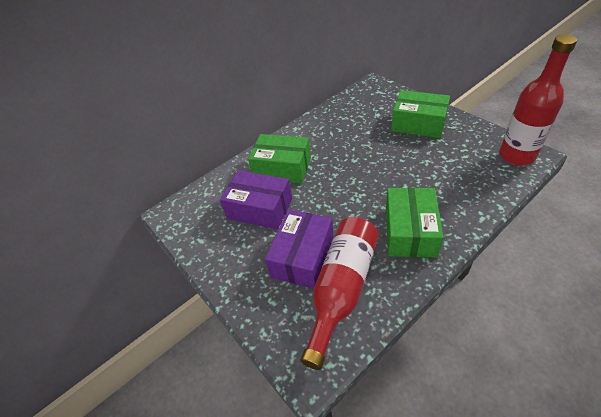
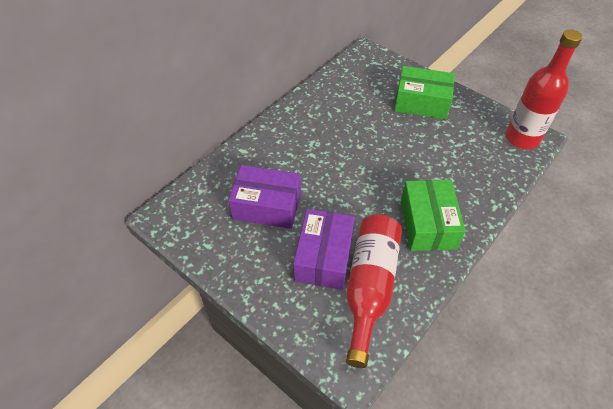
camera: 15 degrees left, 5 degrees up
green box [248,134,311,184] -> none

